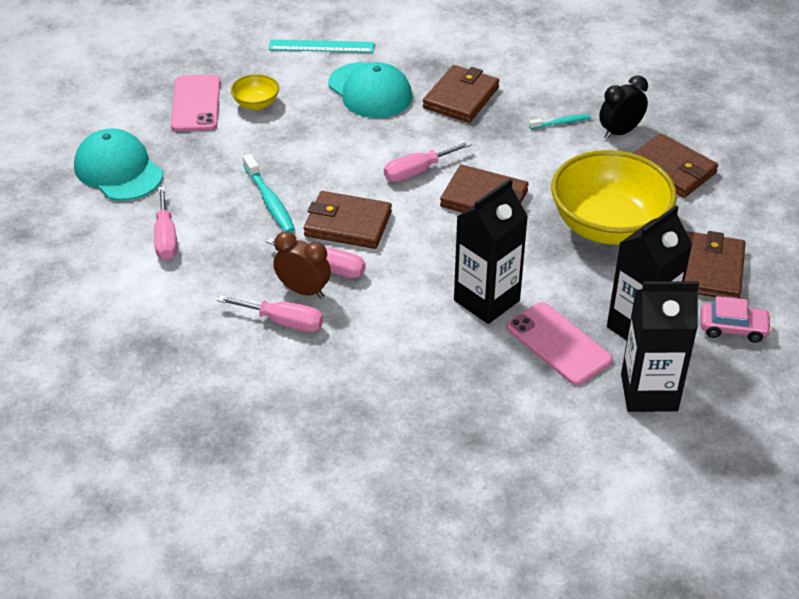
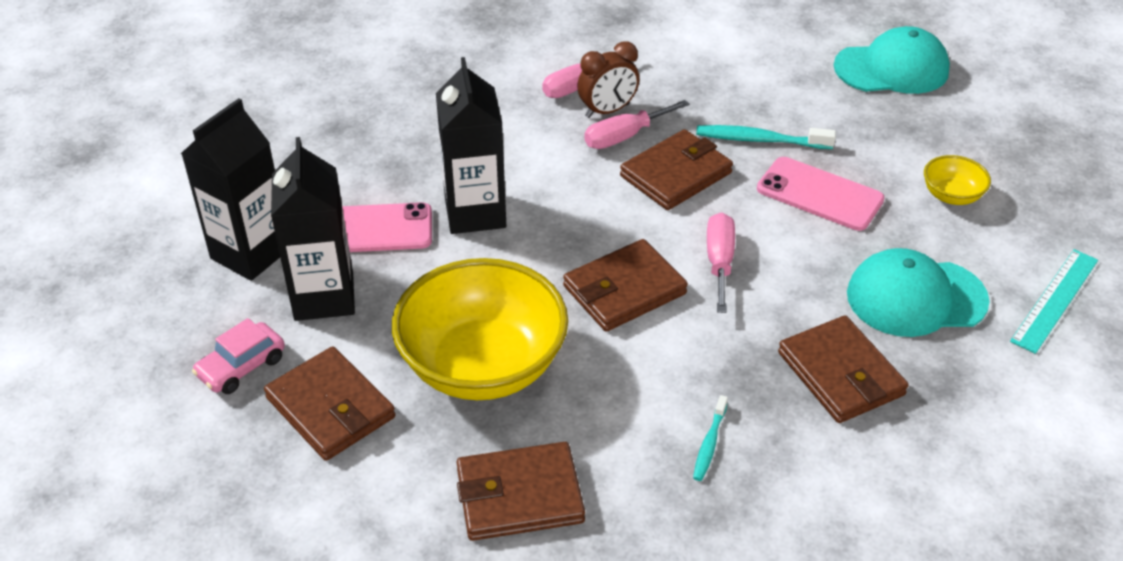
camera: 125 degrees right, 0 degrees up
pink screwdriver [154,187,177,260] -> none
pink phone [171,75,220,131] -> pink phone moved to [757,157,885,231]
black clock [599,75,648,139] -> none

